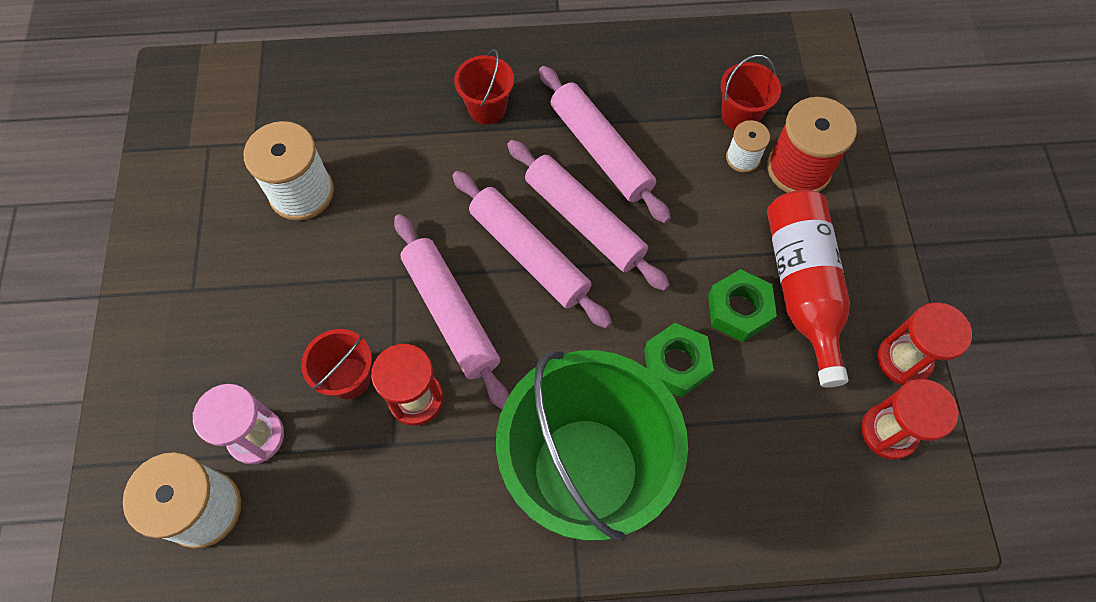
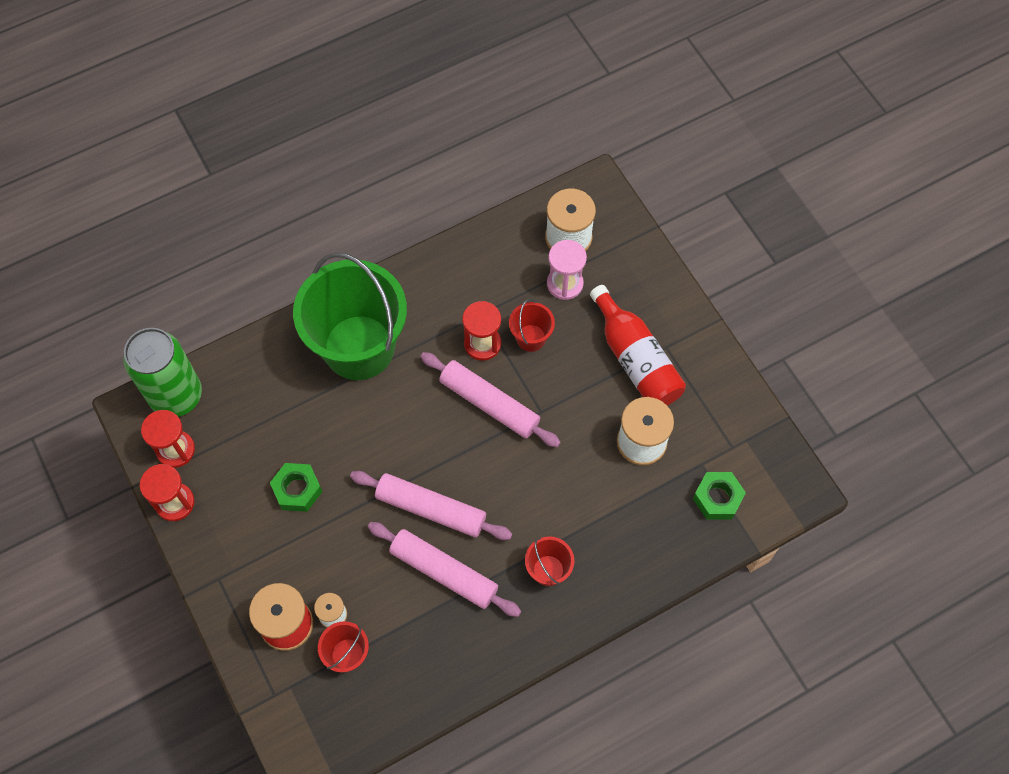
camera: 155 degrees right, 0 degrees up
pink rolling pin [452,171,612,328] -> none
green nut [644,323,714,397] -> green nut moved to [693,472,746,520]
red bottle [767,190,850,387] -> red bottle moved to [590,285,686,406]
none -> green can [123,328,202,417]

